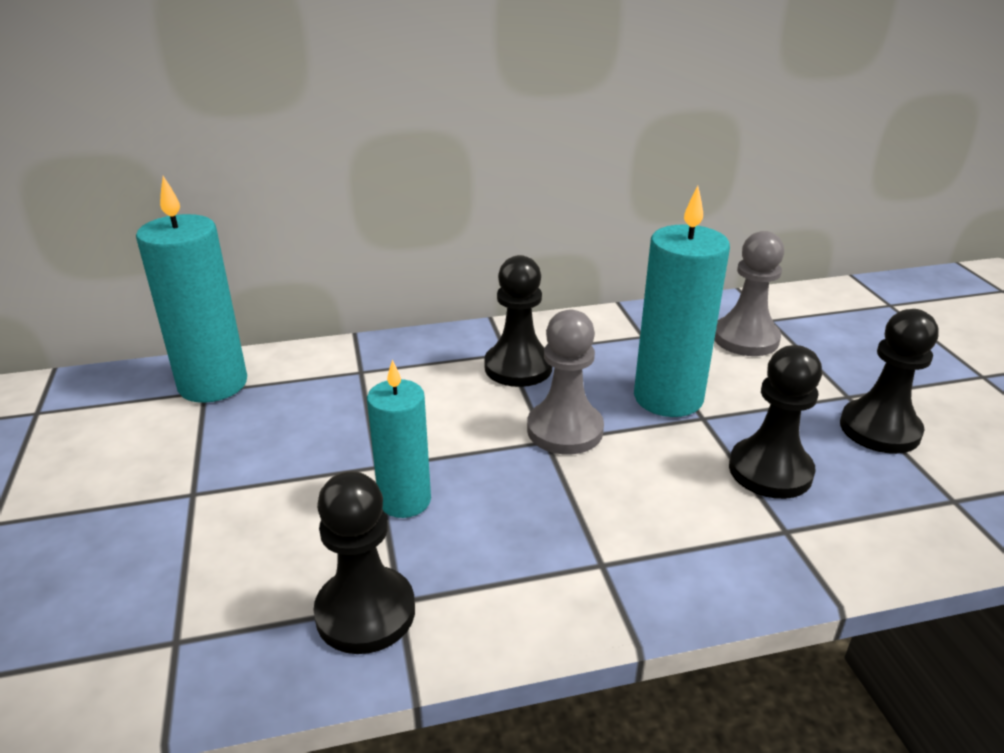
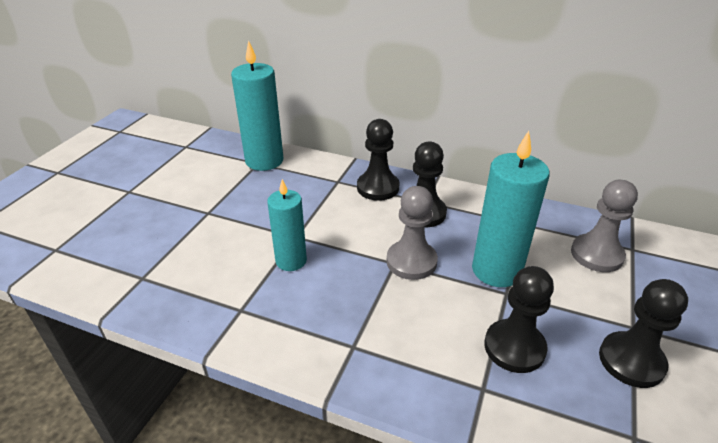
camera: 35 degrees right, 5 degrees up
black pawn [314,471,415,654] -> black pawn moved to [357,119,400,201]

